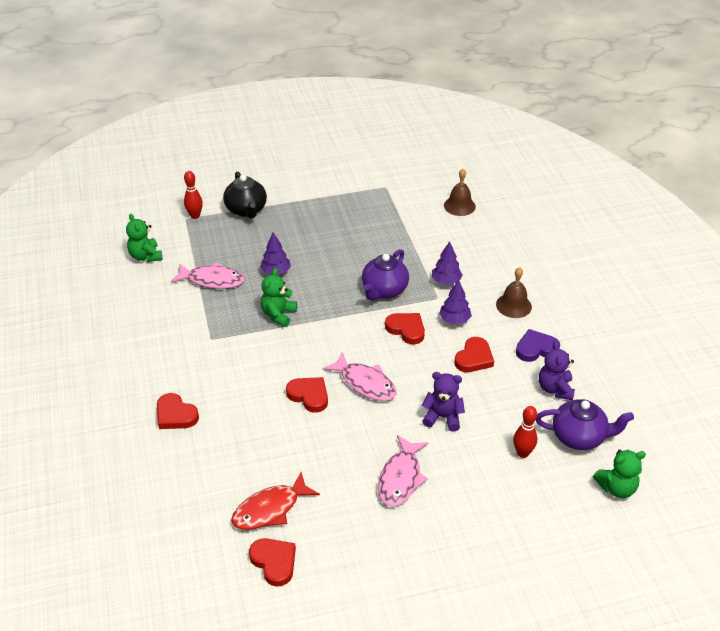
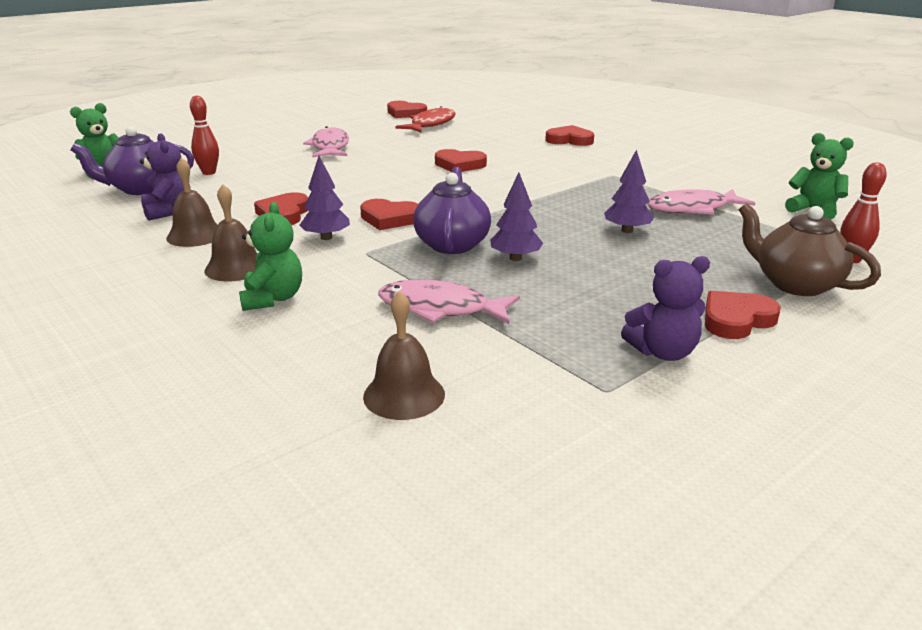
camera: 155 degrees right, 15 degrees down
black teapot [223,172,267,219] -> brown teapot [738,203,881,296]
green teddy bear [261,268,297,327] -> green teddy bear moved to [239,202,302,311]
pink fish [323,352,397,401] -> pink fish moved to [378,279,520,324]
purple teddy bear [422,372,465,432] -> purple teddy bear moved to [621,256,710,361]
purple tree [432,241,463,285] -> purple tree moved to [490,172,543,261]
purple heart [516,329,560,362] -> brown bell [166,158,217,247]
none -> red heart [705,291,781,339]

